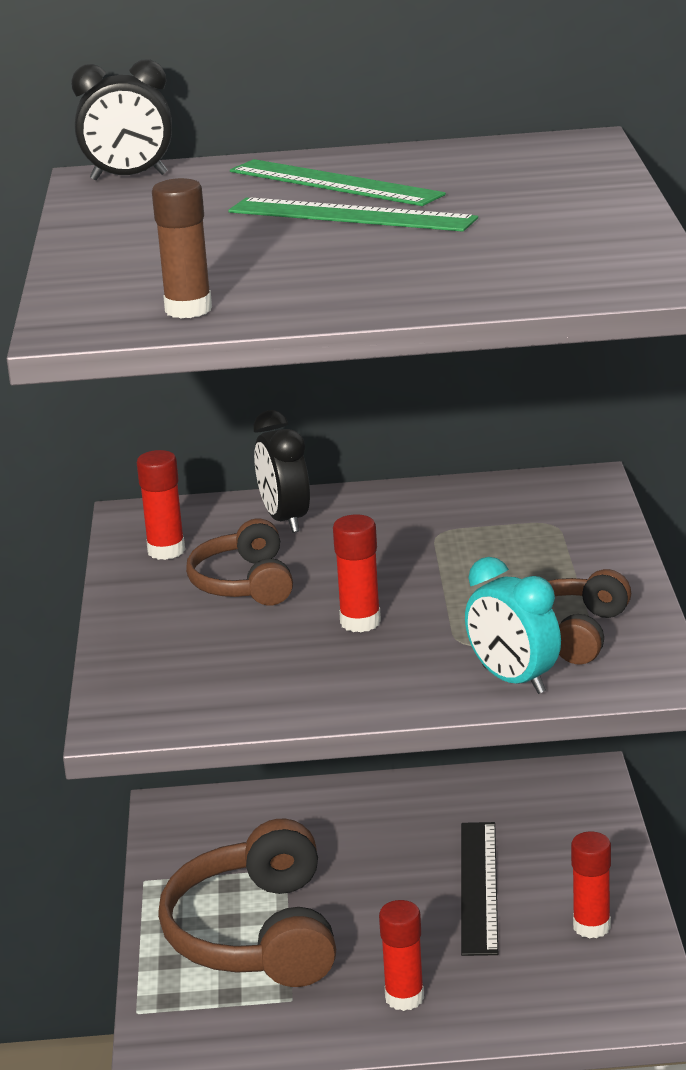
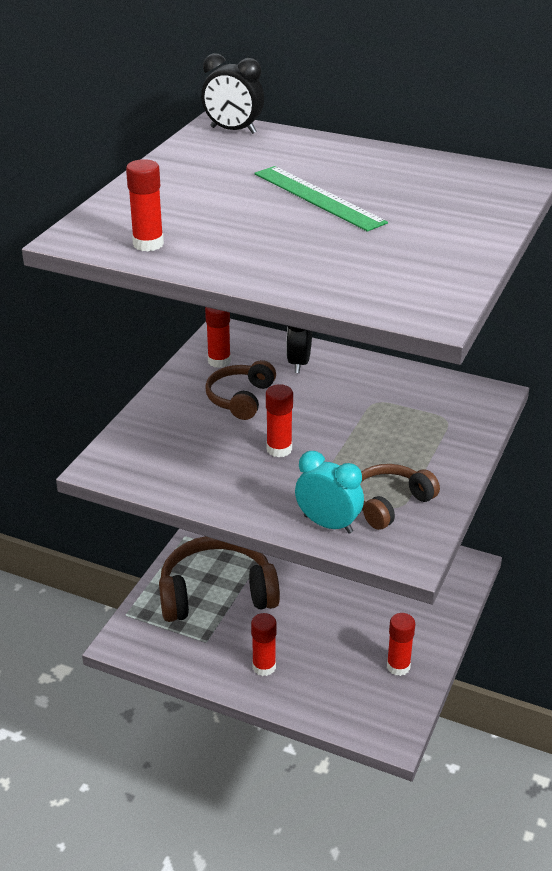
camera: 25 degrees right, 10 degrees up
brown glue stick [152,178,212,318] -> red glue stick [126,159,164,251]
brown headphones [158,819,336,987] -> brown headphones turned 60 degrees clockwise [159,536,280,622]
green ruler [230,159,446,206] -> none
black ruler [461,822,498,956] -> none
turquoise clock [465,557,561,694] -> turquoise clock turned 135 degrees clockwise [295,451,364,534]

